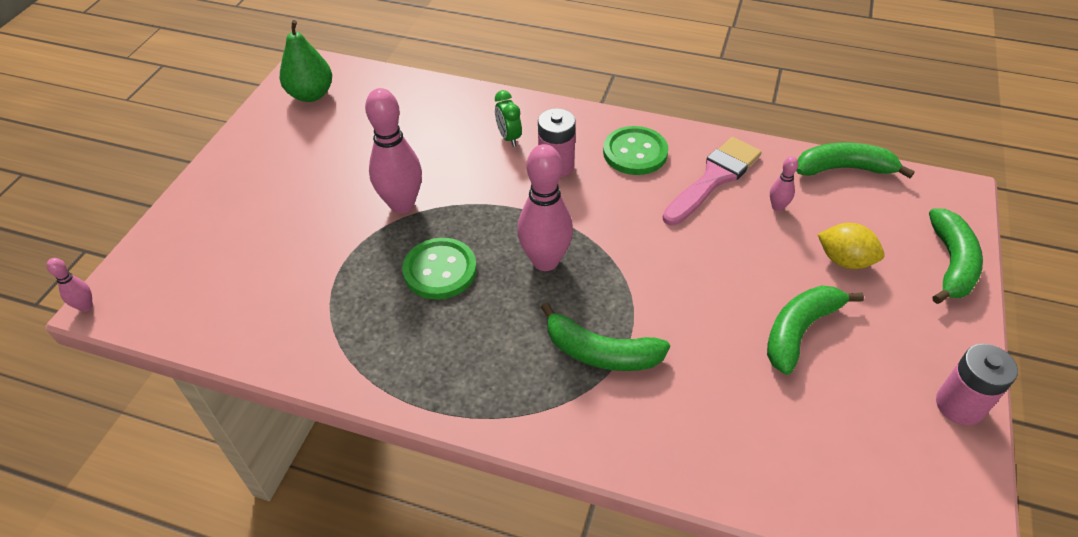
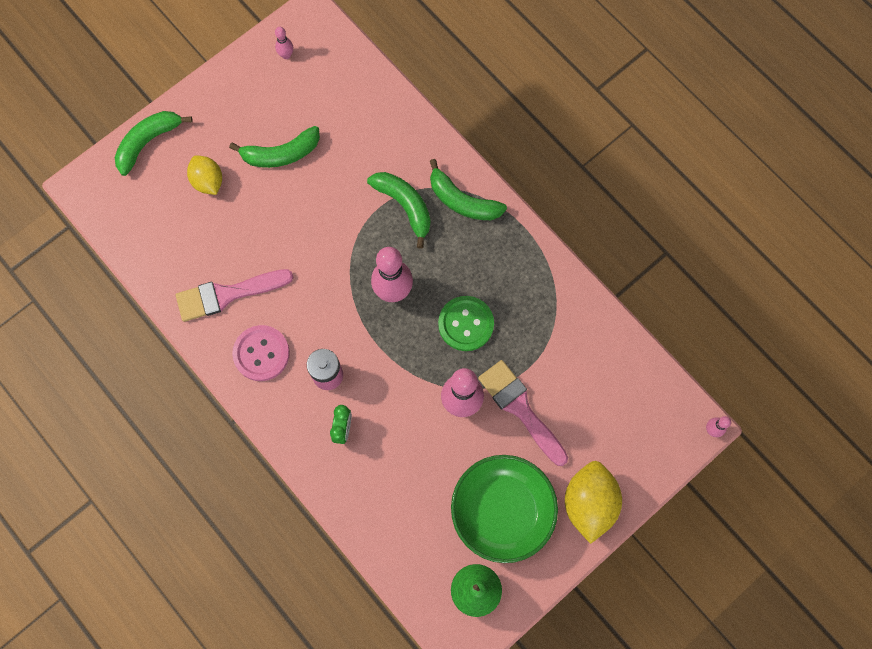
camera: 150 degrees left, 25 degrees up
green button [603,126,668,175] -> pink button [232,325,290,381]
pink bowling pin [770,157,798,211] -> pink bowling pin moved to [275,27,293,59]
green banana [796,142,915,178] -> green banana moved to [430,159,507,220]
pink battery [936,344,1018,426] -> none
none -> green bowl [451,455,558,563]
none -> pink brush [478,360,568,466]
none -> yellow lemon [565,461,622,544]

